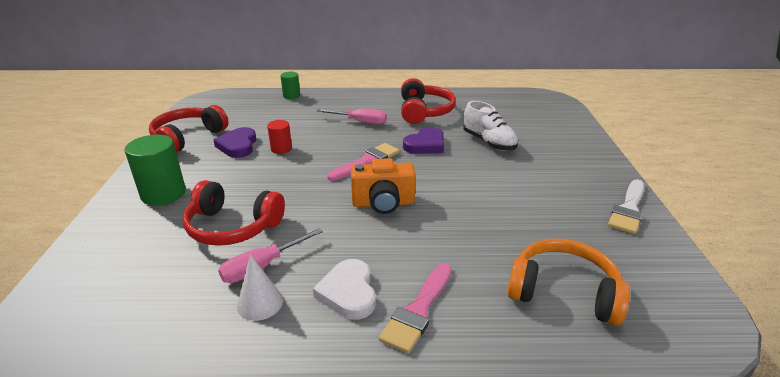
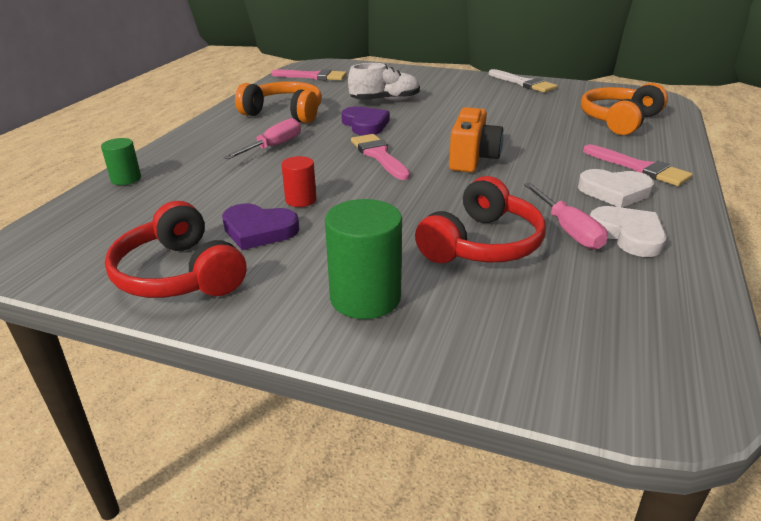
camera: 70 degrees left, 0 degrees up
white cone [237,254,283,321] -> white heart [590,206,667,257]
red headphones [401,78,456,124] -> orange headphones [235,81,322,123]
none -> pink brush [271,69,347,81]

